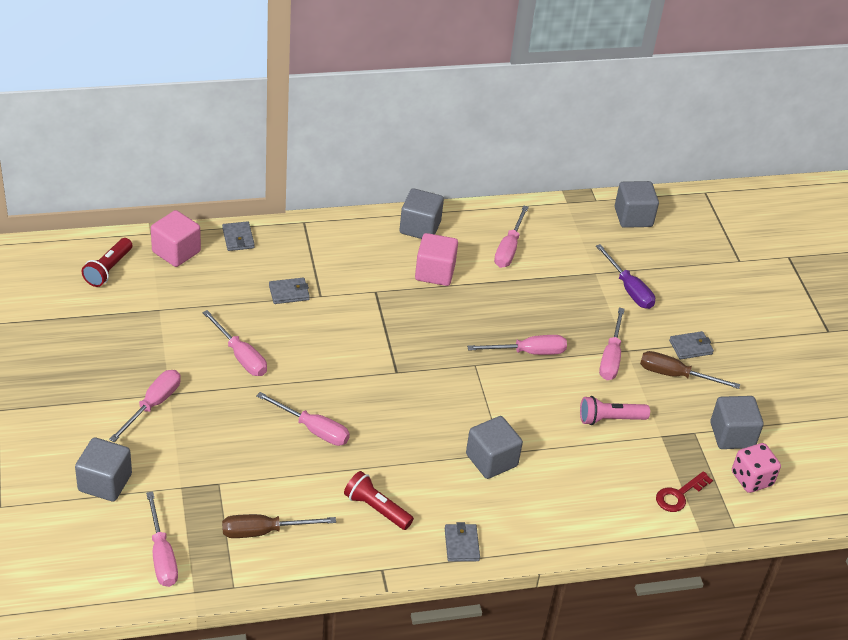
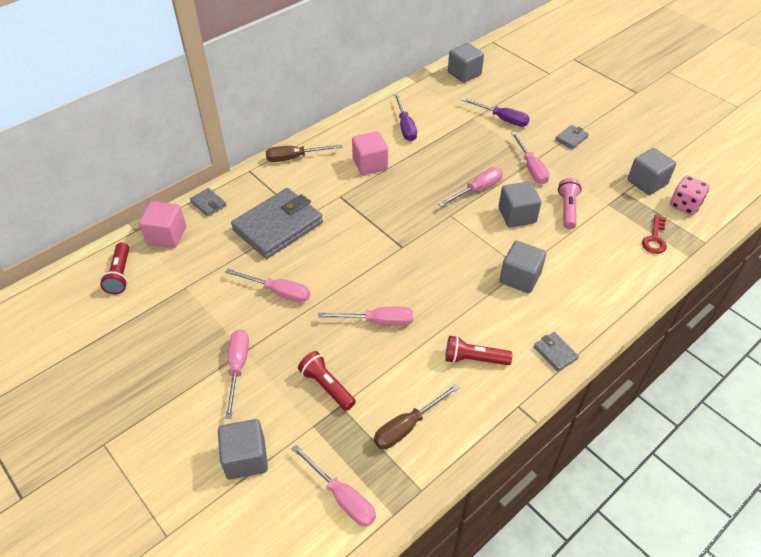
camera: 25 degrees left, 5 degrees up
grey wallet [269,278,310,304] -> grey wallet [231,188,323,259], size x2.35
grey cube [400,188,444,239] -> grey cube moved to [499,181,542,227]
pink screwdriver [494,205,529,268] -> purple screwdriver [394,93,417,141]
pink flashlight [580,396,650,425] -> pink flashlight turned 135 degrees clockwise [558,178,582,229]
brown screwdriver [640,351,740,389] -> brown screwdriver moved to [265,144,343,162]
none -> red flashlight [298,351,356,411]

